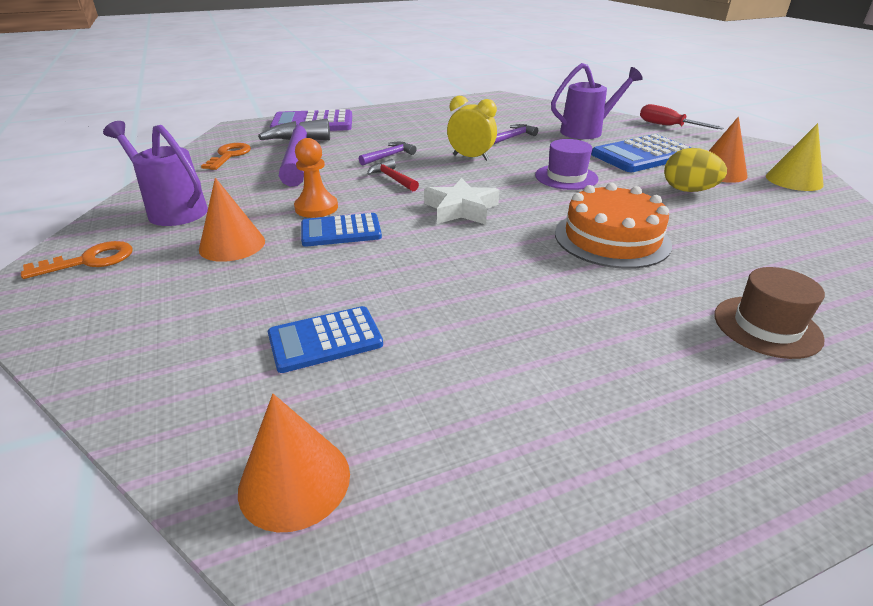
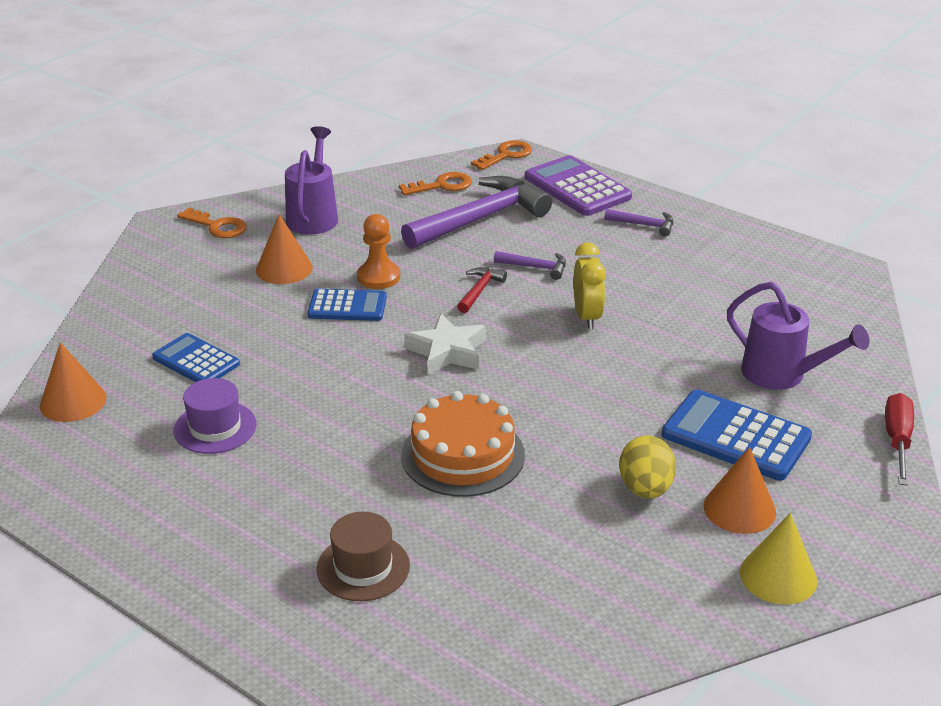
camera: 60 degrees right, 0 degrees up
blue calculator [301,213,382,247] -> blue calculator turned 135 degrees clockwise [307,289,387,321]
purple hammer [494,124,538,144] -> purple hammer moved to [604,209,673,237]
purple hat [535,139,598,190] -> purple hat moved to [174,378,257,454]
none -> orange key [471,140,532,170]

